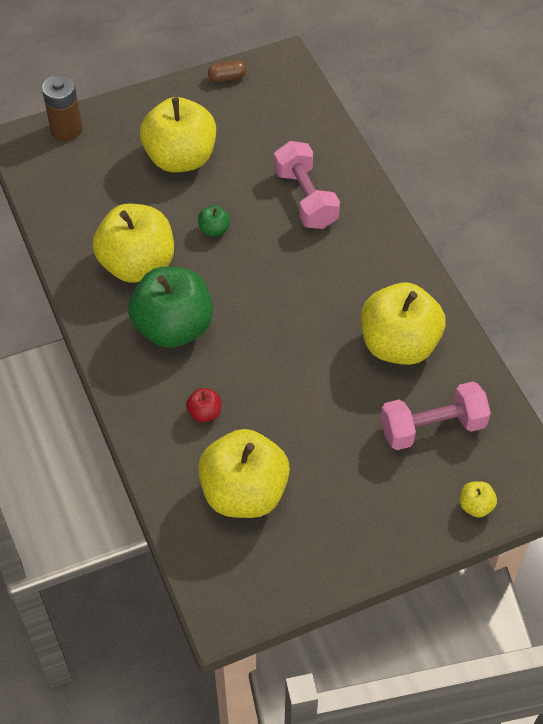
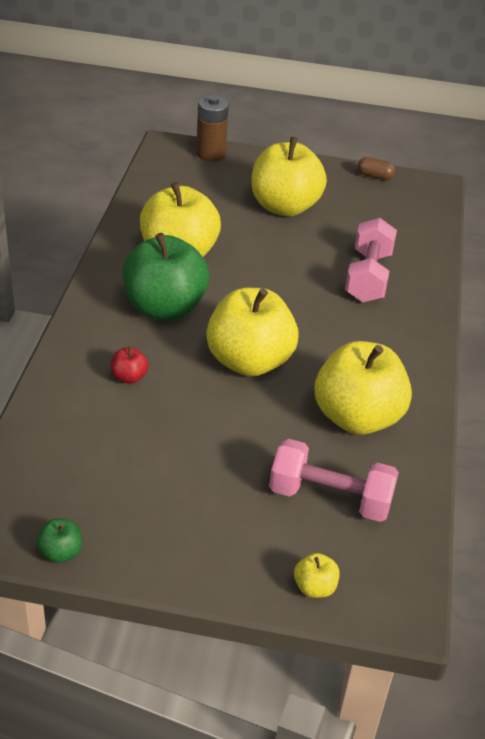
camera: 30 degrees right, 15 degrees down
green apple [198,205,230,236] -> green apple moved to [36,519,82,563]
yellow apple [198,429,290,518] -> yellow apple moved to [206,288,299,377]

